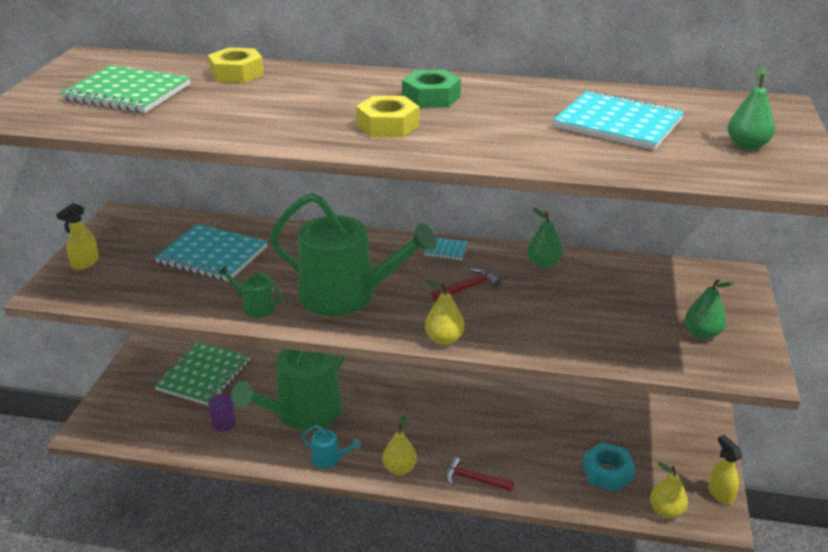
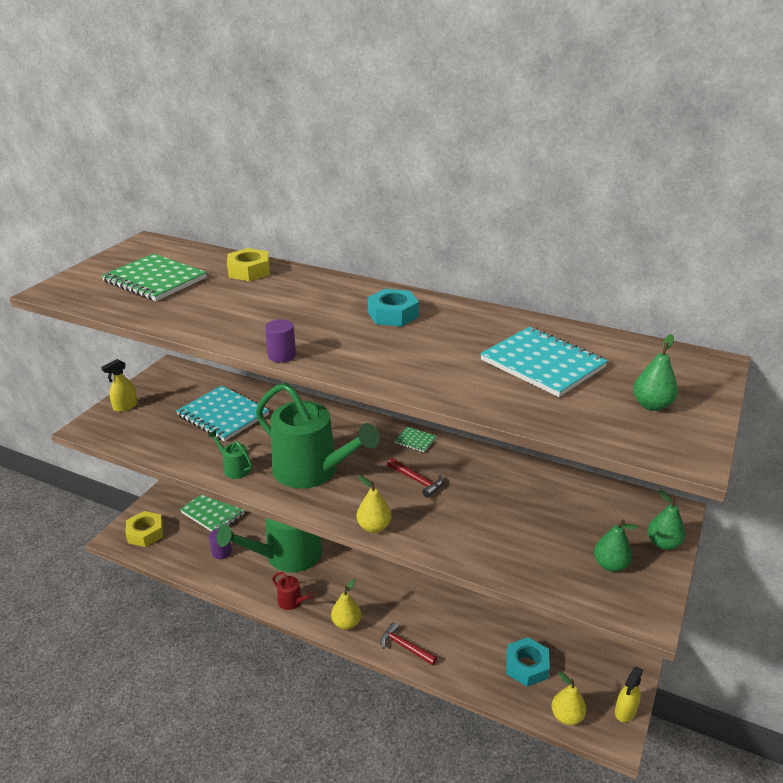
camera: 15 degrees right, 0 degrees up
turquoise watering can [301,425,361,469] -> red watering can [272,572,315,610]
yellow nut [356,96,420,137] -> yellow nut moved to [125,511,163,547]
green nut [402,70,461,108] -> turquoise nut [368,289,419,327]
turquoise notebook [424,237,468,260] -> green notebook [394,427,437,453]
red hammer [431,268,501,301] -> red hammer turned 60 degrees clockwise [387,458,443,498]
green pear [527,208,563,268] -> green pear moved to [647,490,686,550]
yellow spray bottle [708,435,742,505] -> yellow spray bottle turned 135 degrees counterclockwise [615,667,643,722]
none -> purple cylinder [265,319,296,363]

